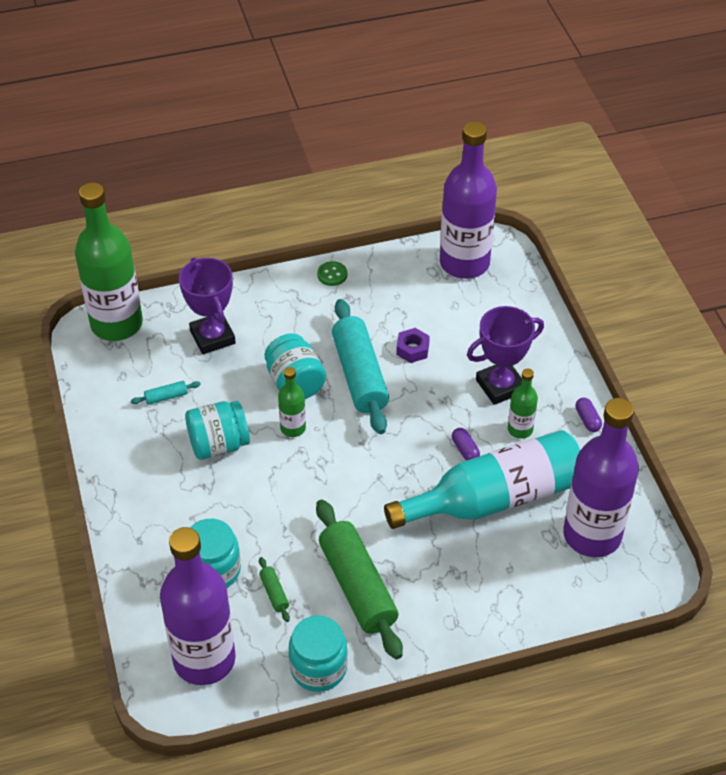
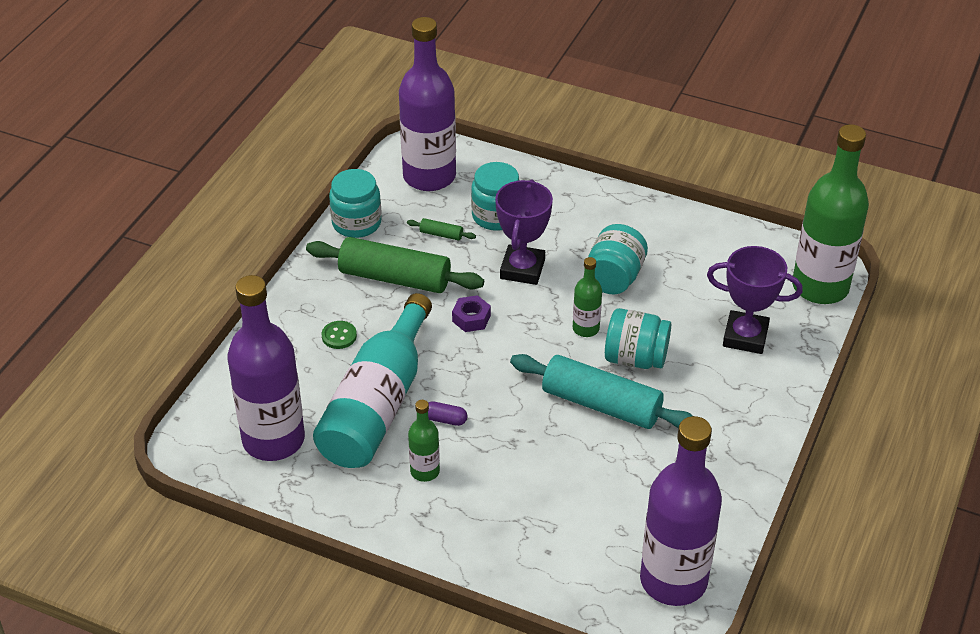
camera: 130 degrees right, 5 degrees down
turquoise rolling pin [131,381,201,405] -> none
green button [317,261,347,286] -> green button moved to [322,321,357,349]
purple nut [396,328,430,363] -> purple nut moved to [452,295,491,332]
purple trophy [467,306,544,405] -> purple trophy moved to [495,179,553,285]
purple capsule [575,398,602,432] -> none

